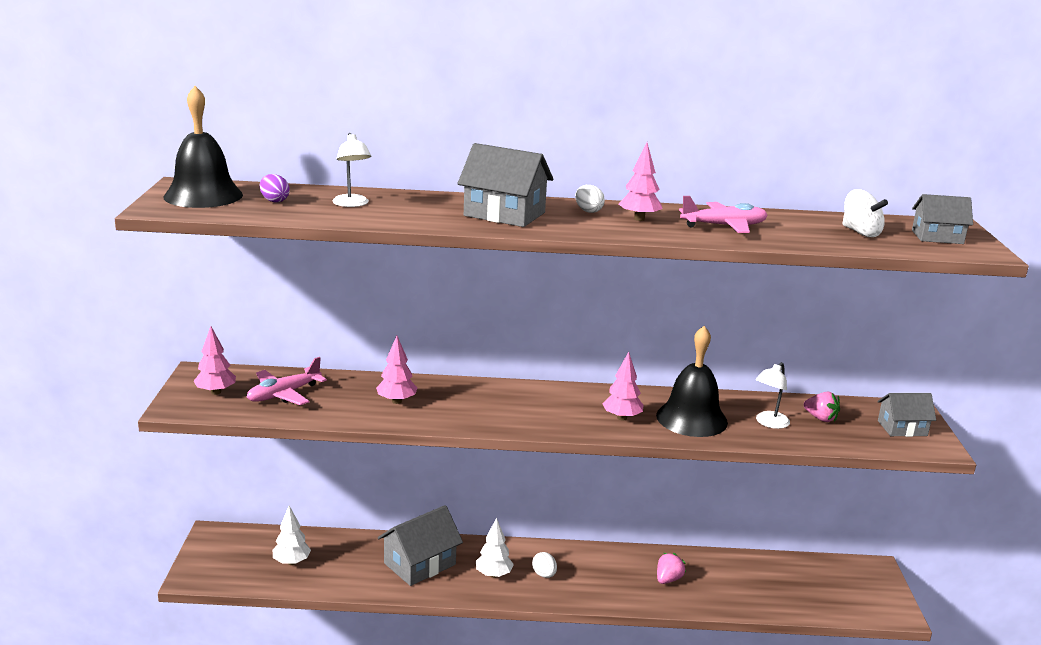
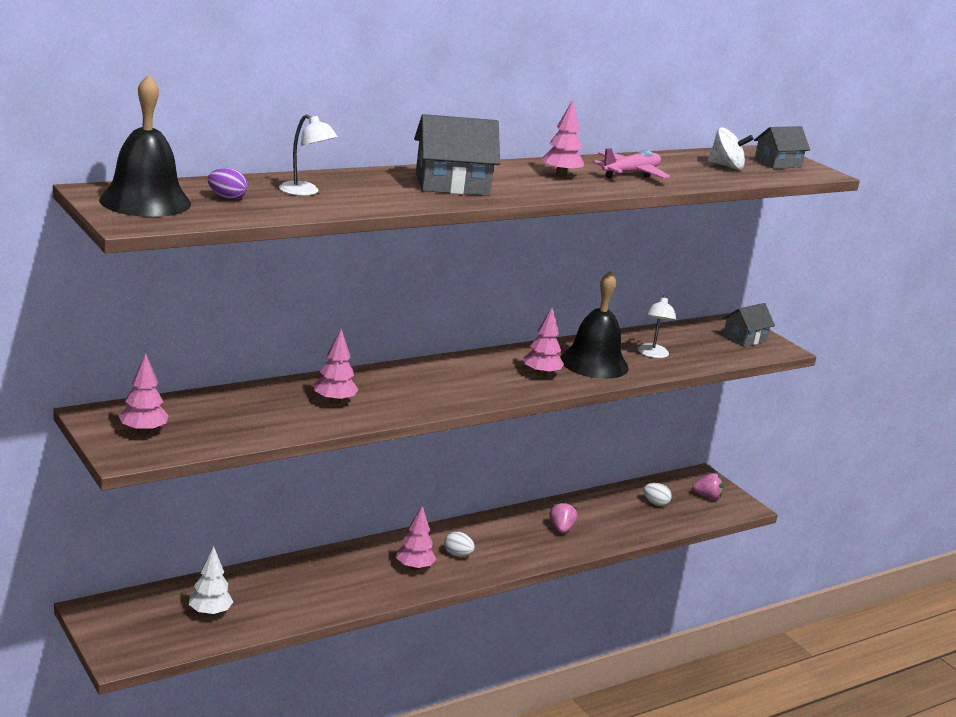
camera: 35 degrees left, 0 degrees up
pink plane [247,357,327,405] -> none
grey house [378,505,463,586] -> none
white tree [476,518,514,578] -> pink tree [396,506,436,570]
white egg [576,185,605,213] -> white egg moved to [643,483,672,506]
pink strawberry [804,392,840,422] -> pink strawberry moved to [692,473,724,500]

